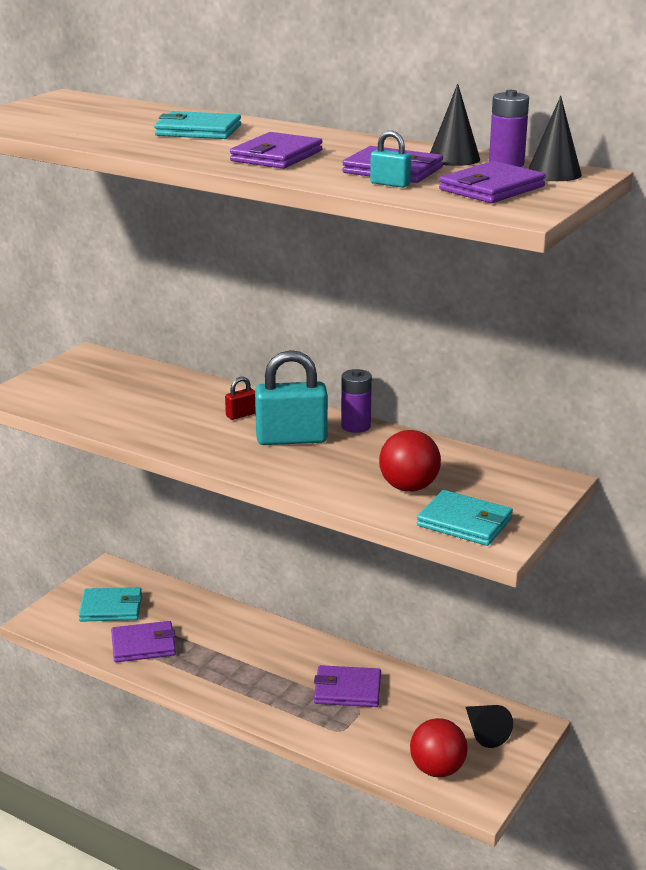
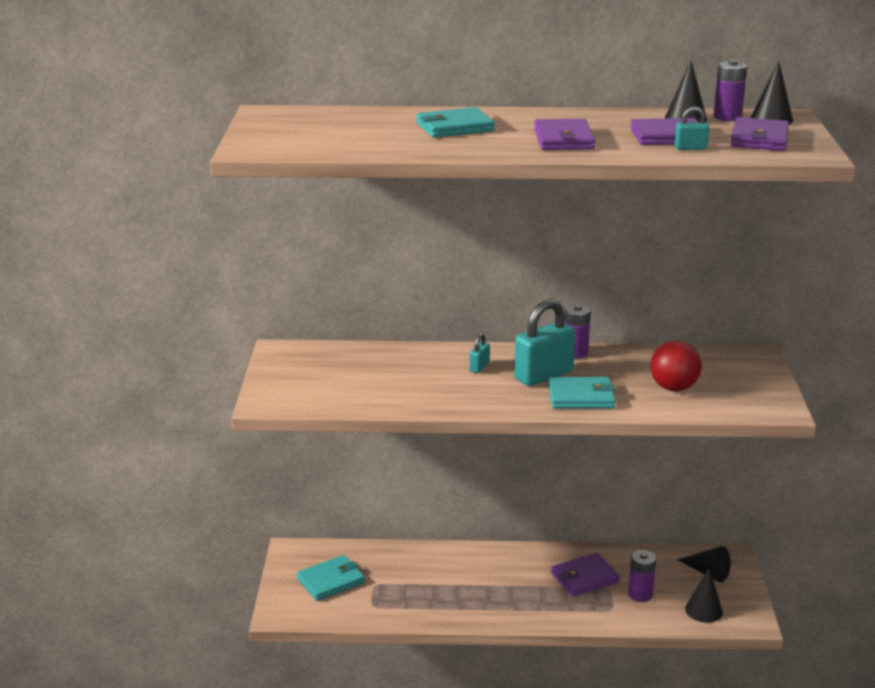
camera: 30 degrees left, 0 degrees up
purple wallet [111,621,176,662] -> none
red padlock [225,377,256,420] -> turquoise padlock [469,333,490,373]
red ball [410,718,468,777] -> black cone [685,569,723,623]
turquoise wallet [417,490,513,546] -> turquoise wallet moved to [548,377,615,408]
none -> purple battery [628,550,656,602]

